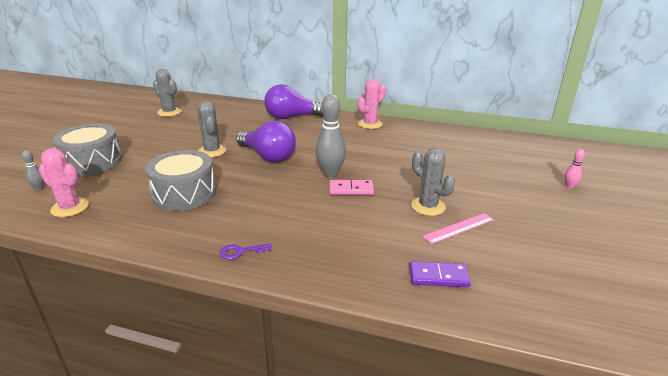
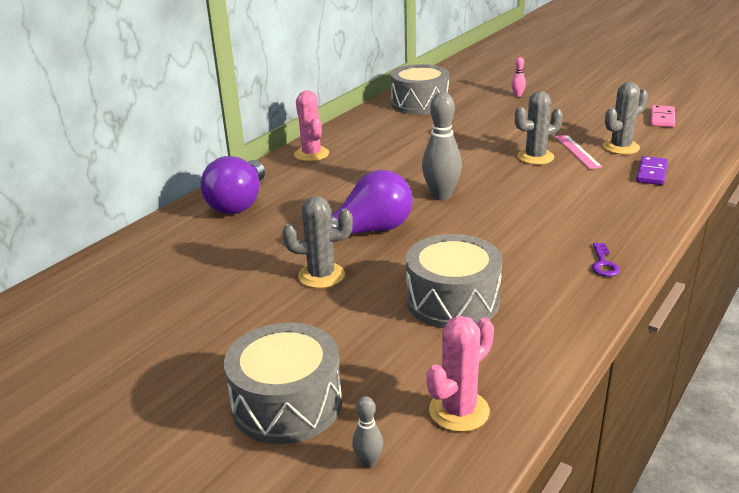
camera: 70 degrees left, 0 degrees up
grey cactus [153,69,182,117] -> grey cactus moved to [603,82,648,154]
pink domino [330,180,374,195] -> pink domino moved to [651,105,675,127]
none -> grey drum [390,64,449,115]

